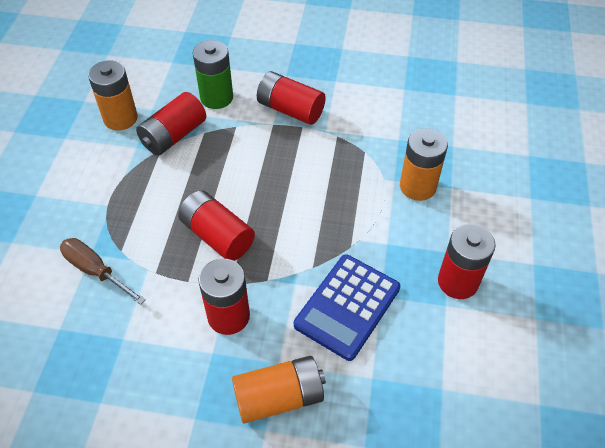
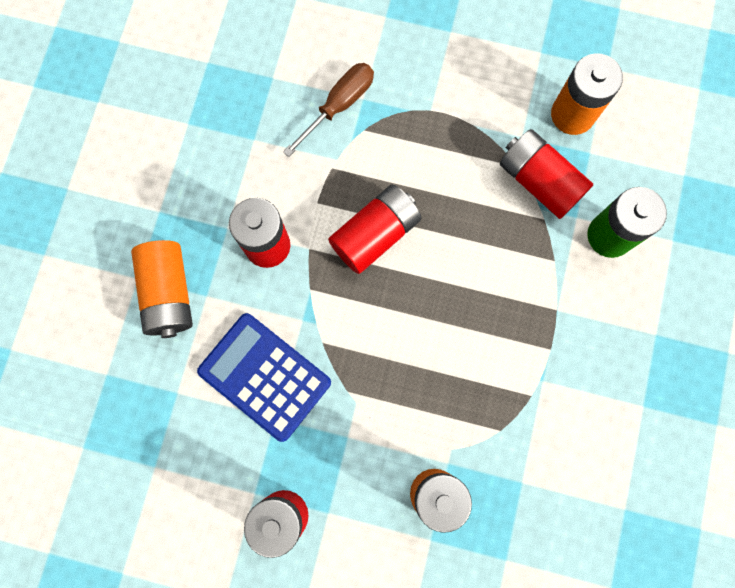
camera: 95 degrees right, 25 degrees up
red battery [257,71,326,125] -> none

